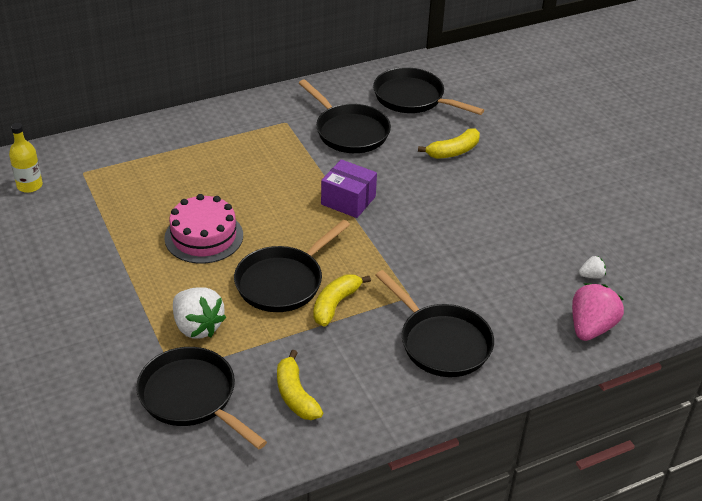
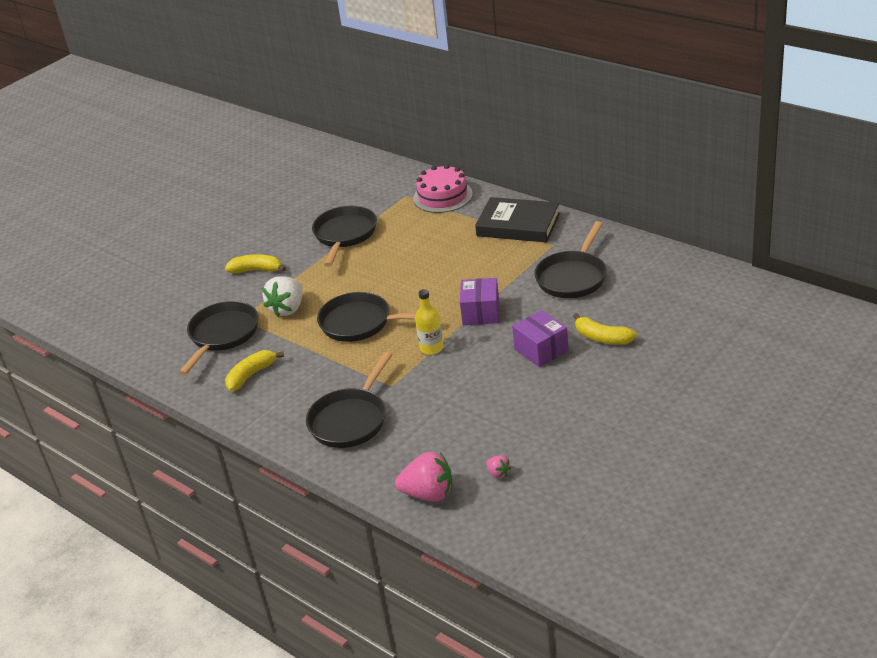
camera: 70 degrees right, 5 degrees down
yellow bottle [9,123,43,193] -> yellow bottle moved to [415,289,444,355]
pink cake [164,194,243,264] -> pink cake moved to [413,164,473,213]
yellow banana [314,275,371,327] -> yellow banana moved to [225,254,286,274]
black pan [373,67,484,115] -> black pan moved to [312,206,377,266]
white strawberry [579,256,606,279] -> pink strawberry [486,455,511,479]
none -> black book [475,197,560,243]
none -> purple box [512,310,568,367]

